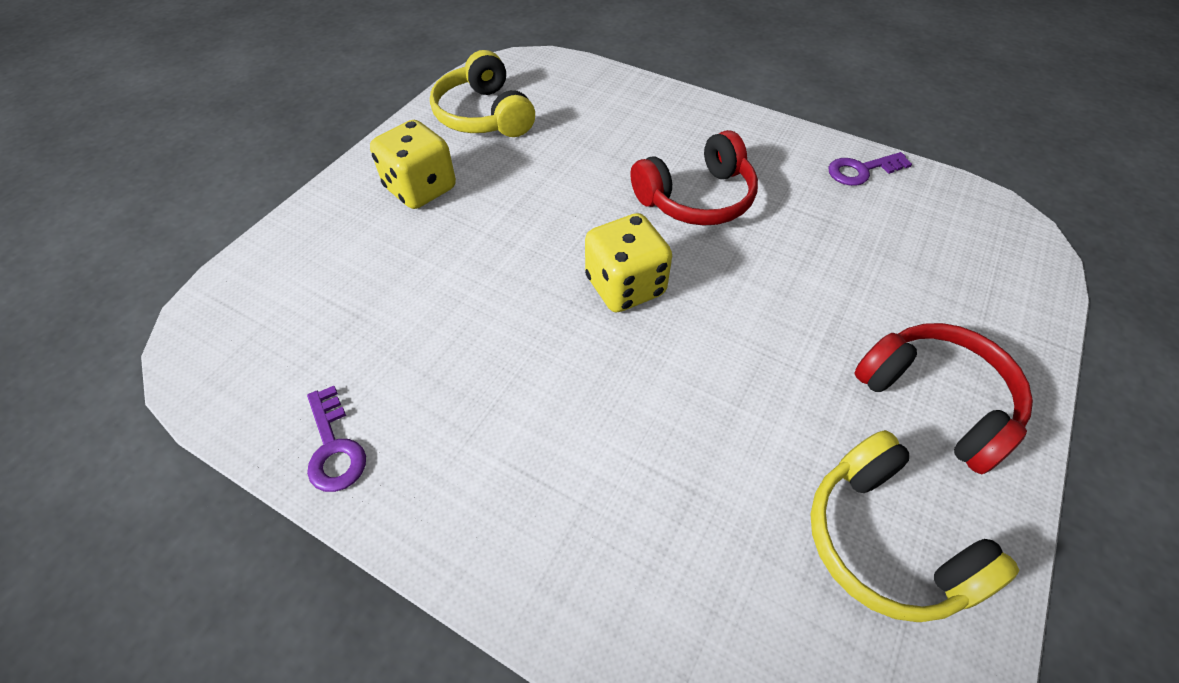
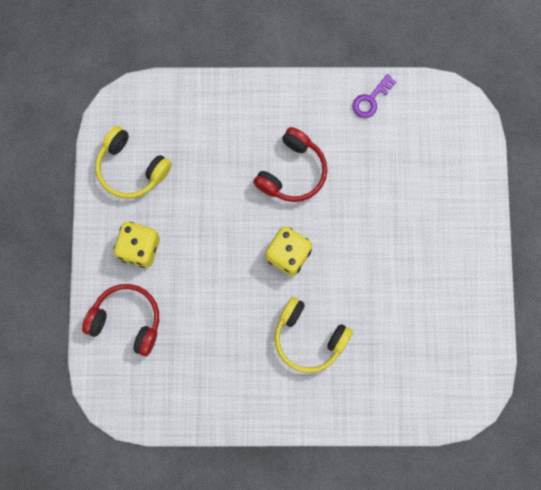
camera: 30 degrees left, 25 degrees up
purple key [307,386,366,492] -> none
yellow headphones [810,430,1020,622] -> yellow headphones moved to [274,297,353,373]
red headphones [854,323,1033,474] -> red headphones moved to [82,284,159,356]

